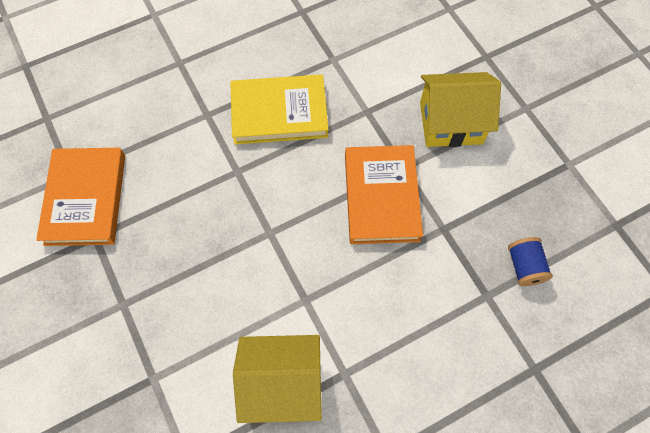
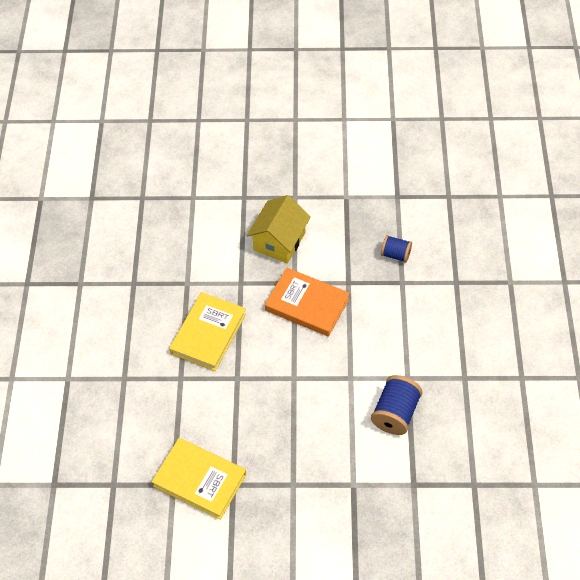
camera: 60 degrees left, 10 degrees down
orange book [36,148,125,246] -> yellow book [152,438,246,520]
yellow house [233,335,322,423] -> blue spool [371,375,423,435]

